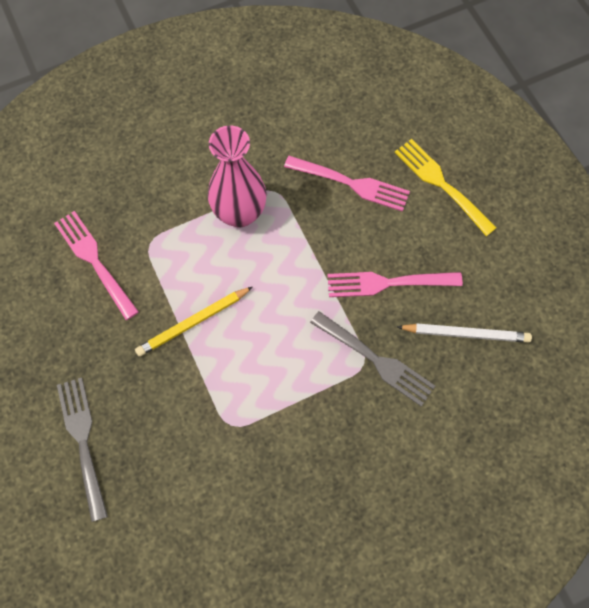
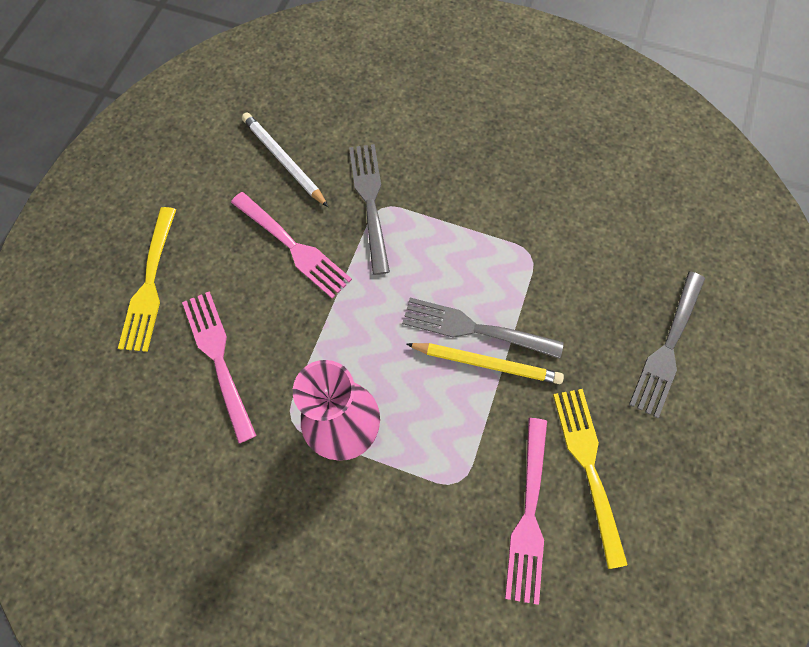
camera: 135 degrees left, 0 degrees up
none -> grey fork [402,298,564,359]
none -> yellow fork [553,389,628,569]

